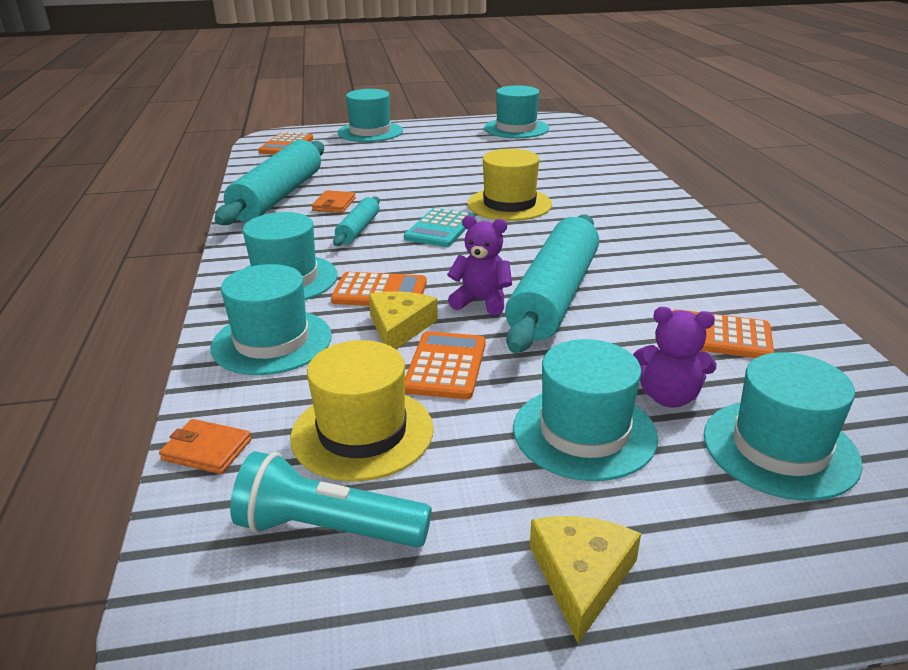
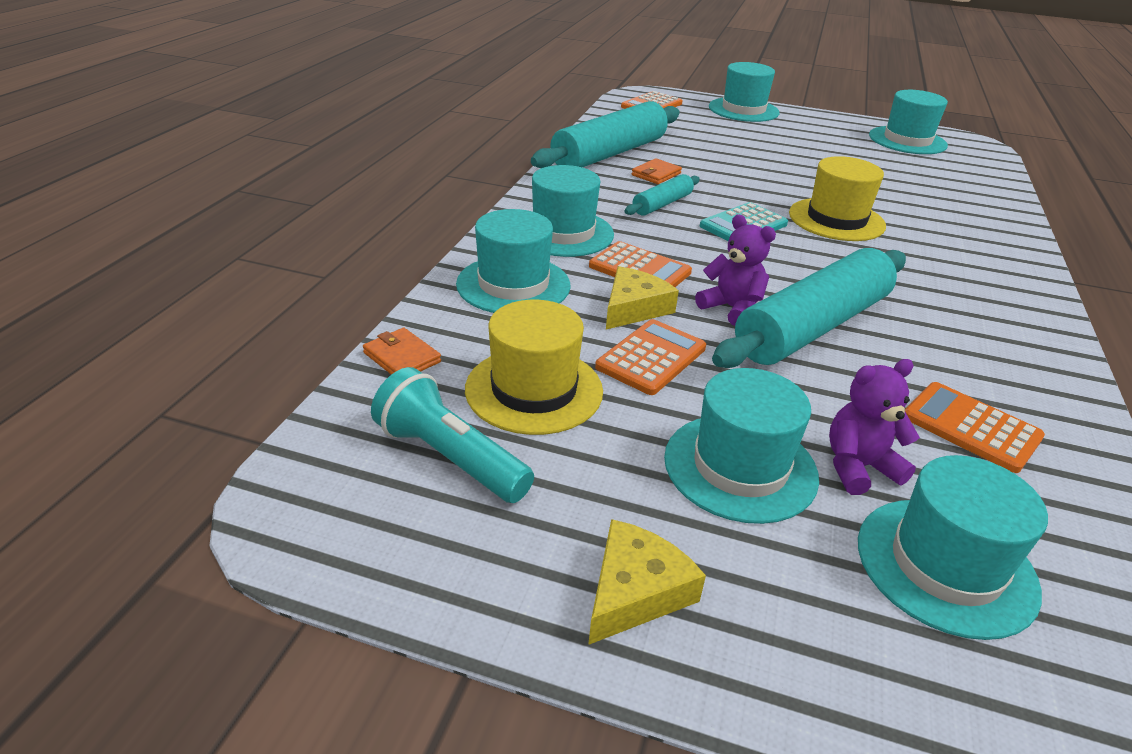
camera: 25 degrees right, 5 degrees up
purple teddy bear [633,307,717,408] -> purple teddy bear turned 120 degrees clockwise [829,359,920,495]

